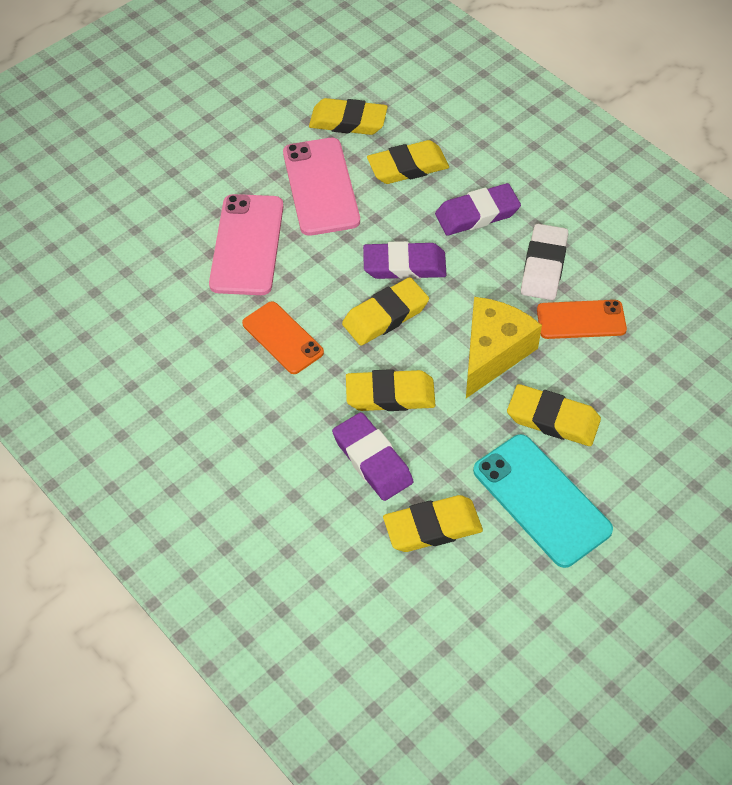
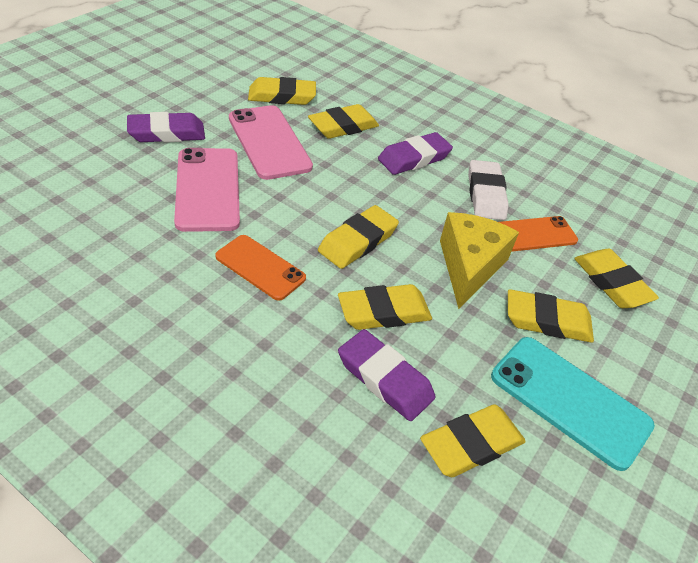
camera: 20 degrees left, 10 degrees down
purple eraser [363,241,447,280] -> purple eraser moved to [127,112,205,143]
none -> yellow eraser [574,249,659,308]

